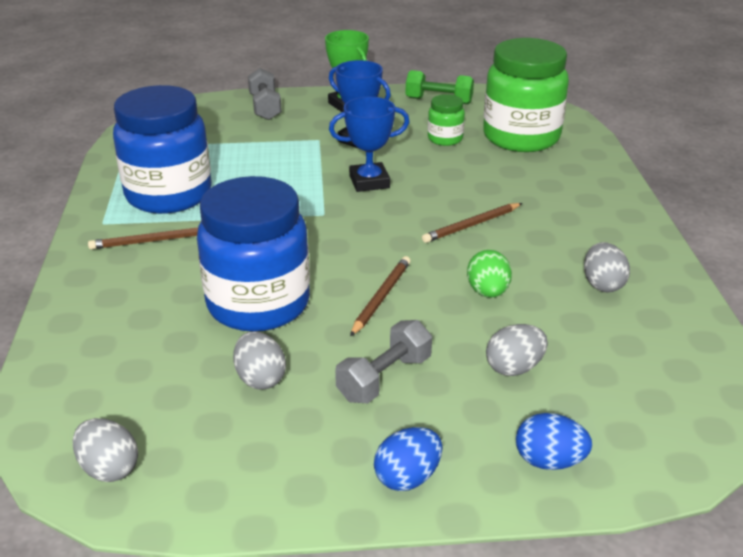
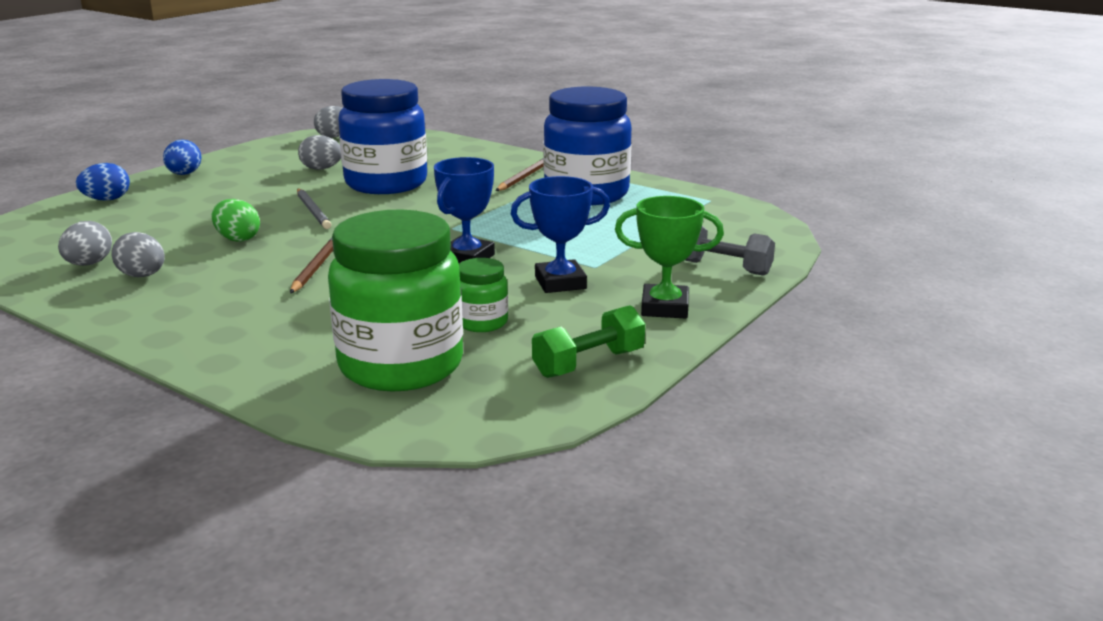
camera: 130 degrees right, 10 degrees down
grey dumbbell [335,320,432,403] -> none
brown pencil [350,256,411,336] -> grey pencil [297,188,332,229]
grey egg [486,324,548,376] -> grey egg moved to [58,221,112,266]

